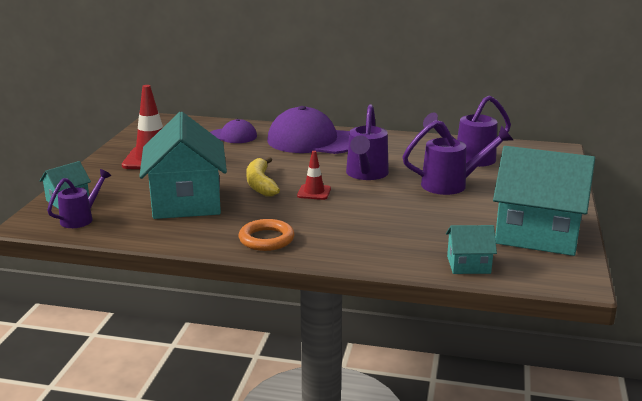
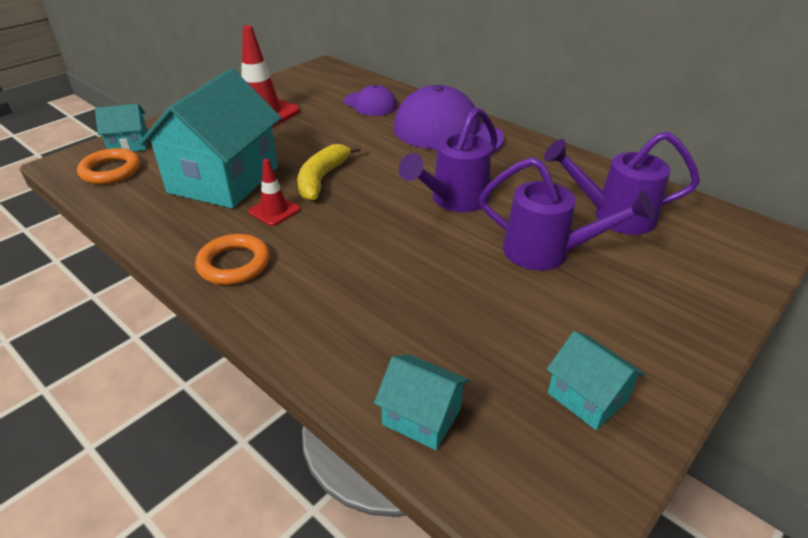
camera: 30 degrees right, 15 degrees up
purple watering can [47,169,112,228] -> orange ring [77,148,140,184]
red traffic cone [297,151,331,200] -> red traffic cone moved to [248,159,300,226]
turquoise house [493,146,595,256] -> turquoise house [546,331,645,430], size x0.46

